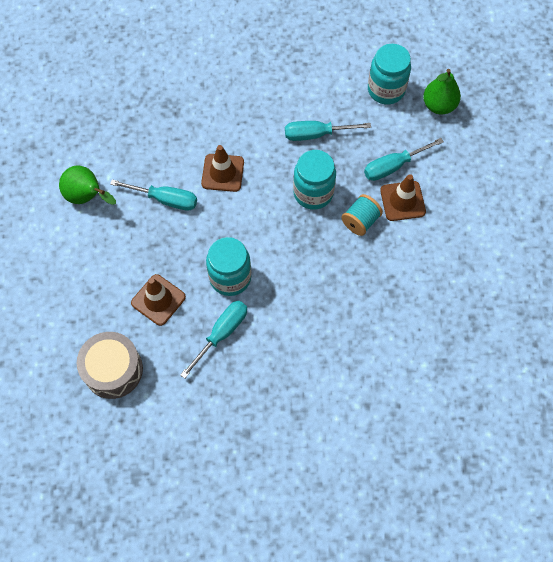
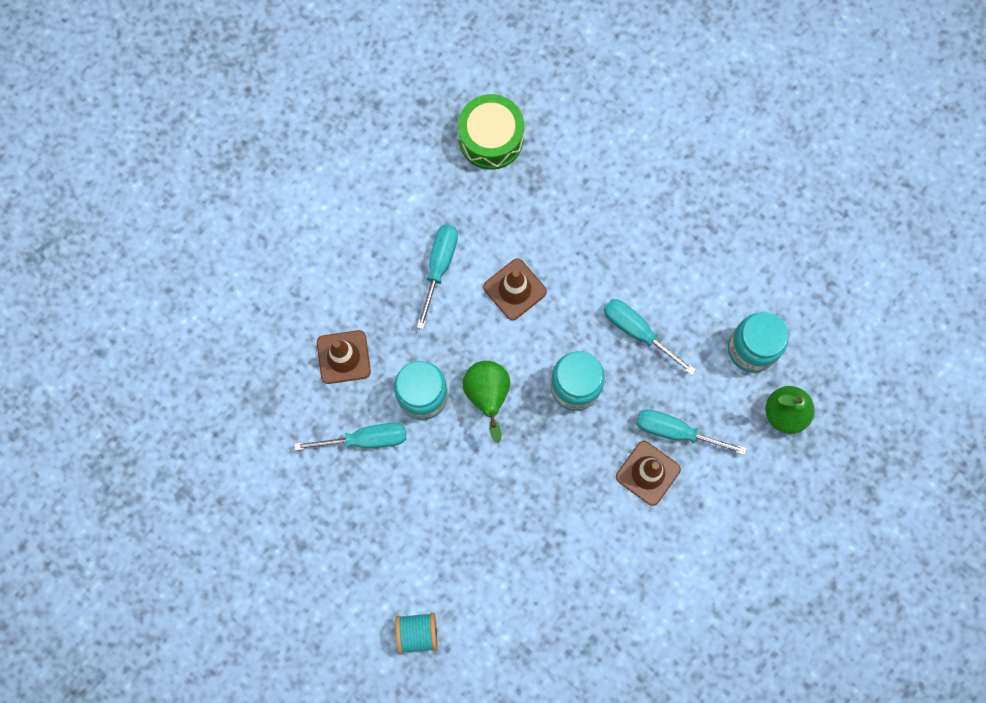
camera: 45 degrees right, 10 degrees up
green pear [59,165,116,205] -> green pear moved to [462,361,510,443]
grey drum [77,332,143,399] -> none
turquoise screwdriver [110,179,197,211] -> turquoise screwdriver turned 135 degrees counterclockwise [417,225,458,329]
turquoise spool [341,194,383,236] -> turquoise spool moved to [395,613,438,654]
none -> green drum [458,94,524,170]

